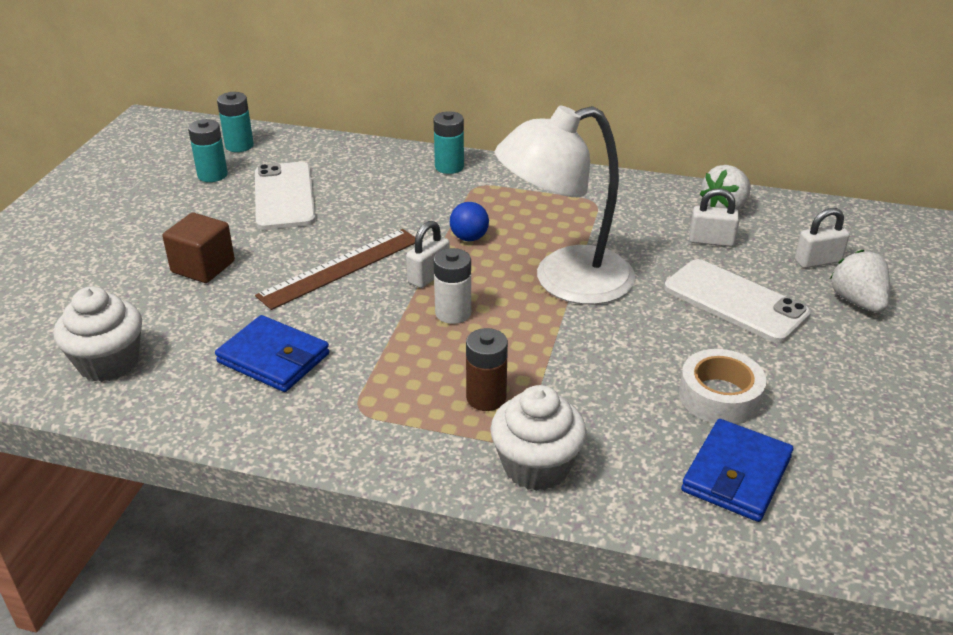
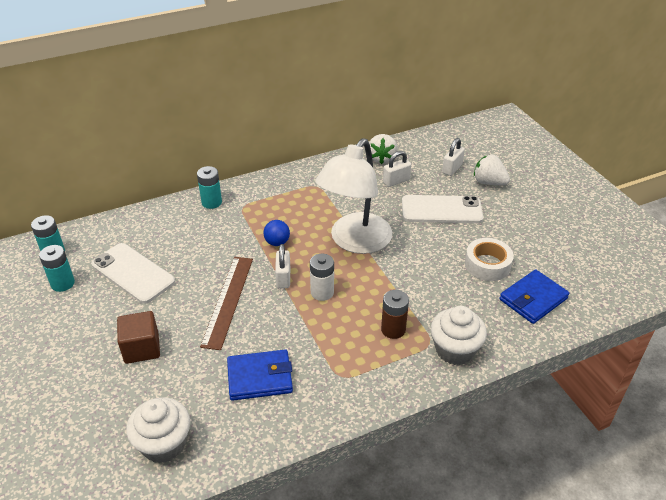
camera: 40 degrees left, 5 degrees up
blue wallet [681,419,793,522] -> blue wallet turned 60 degrees clockwise [500,269,570,324]

